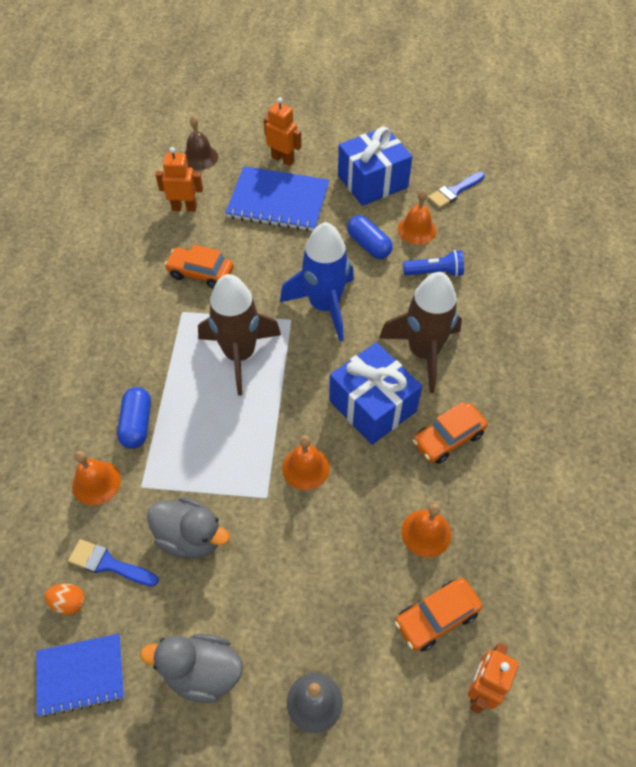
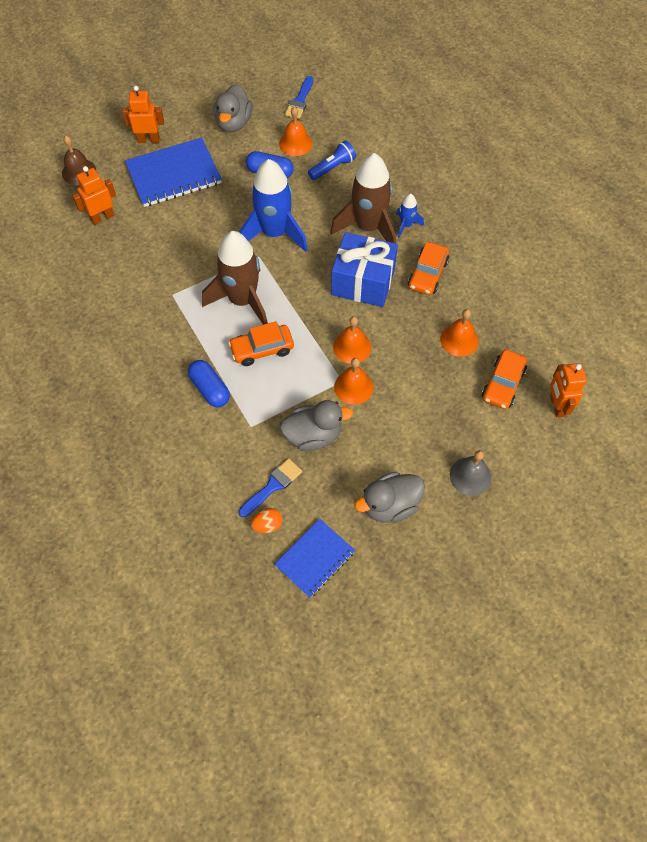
camera: 35 degrees left, 5 degrees up
blue brush [68,539,159,587] -> blue brush turned 150 degrees clockwise [239,458,302,517]
orange bell [72,451,121,505] -> orange bell moved to [334,358,373,405]
orange car [164,244,234,289] -> orange car moved to [228,321,294,366]
blue gift [338,126,412,206] -> grey duck [214,84,252,132]
none -> blue rocket [396,193,424,238]

